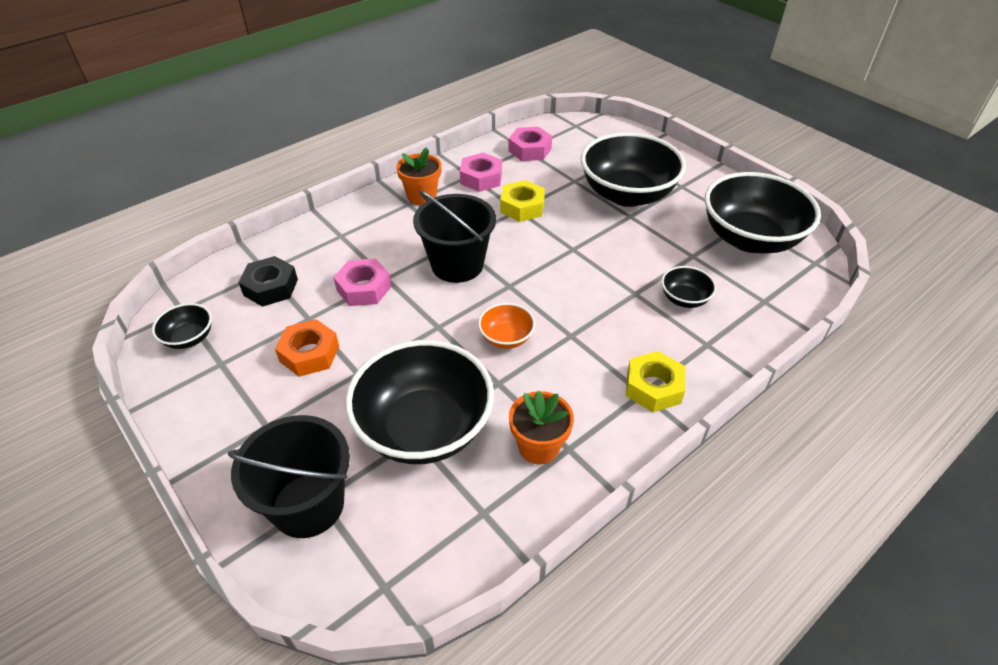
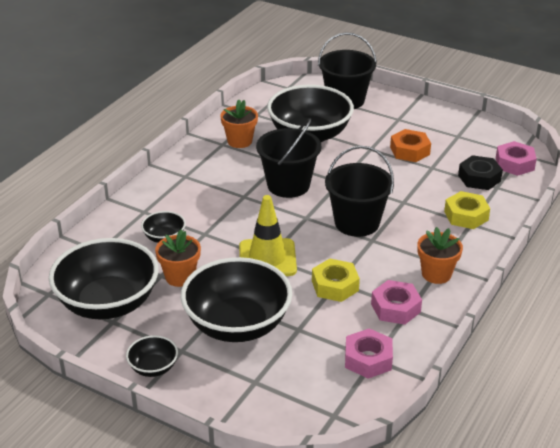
camera: 160 degrees right, 10 degrees down
black bowl [152,303,212,349] -> black bowl moved to [126,335,178,377]
pink nut [333,259,391,306] -> pink nut moved to [496,141,537,176]
orange bowl [478,303,535,349] -> black bucket [256,119,321,198]
yellow nut [626,351,685,412] -> yellow nut moved to [444,191,490,229]
none -> orange flower pot [155,230,201,287]
none -> yellow traffic cone [239,195,297,276]

